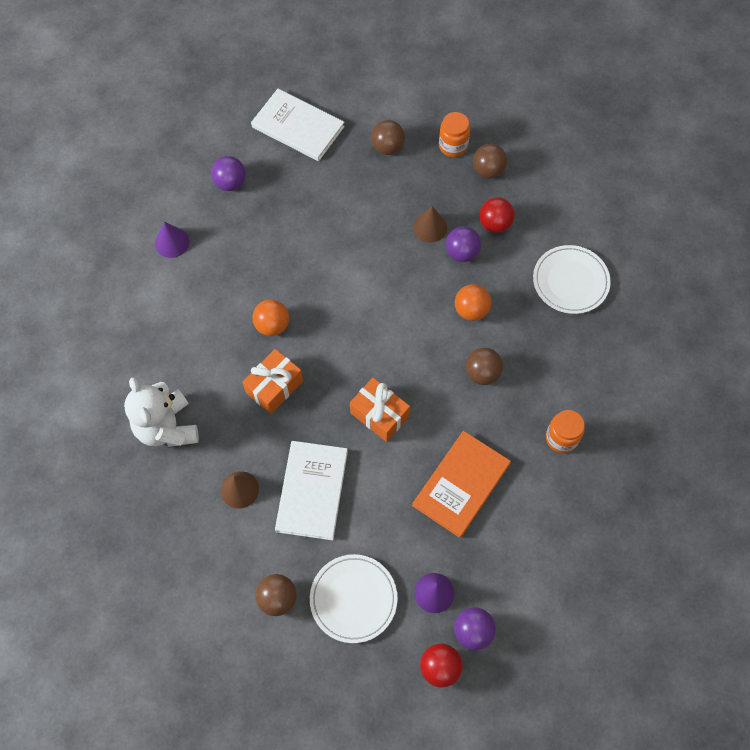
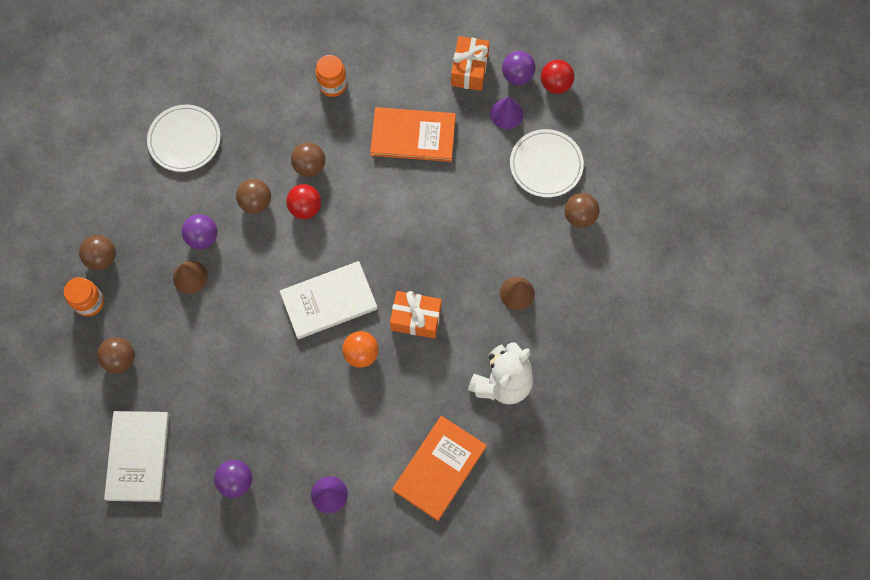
camera: 120 degrees left, 5 degrees up
white book [275,441,348,540] -> white book moved to [280,261,378,339]
orange gift [350,378,410,442] -> orange gift moved to [451,36,490,91]
orange ball [455,284,491,321] -> brown ball [236,179,271,214]
red ball [479,197,515,233] -> red ball moved to [286,184,321,219]
none -> orange book [392,416,487,521]

